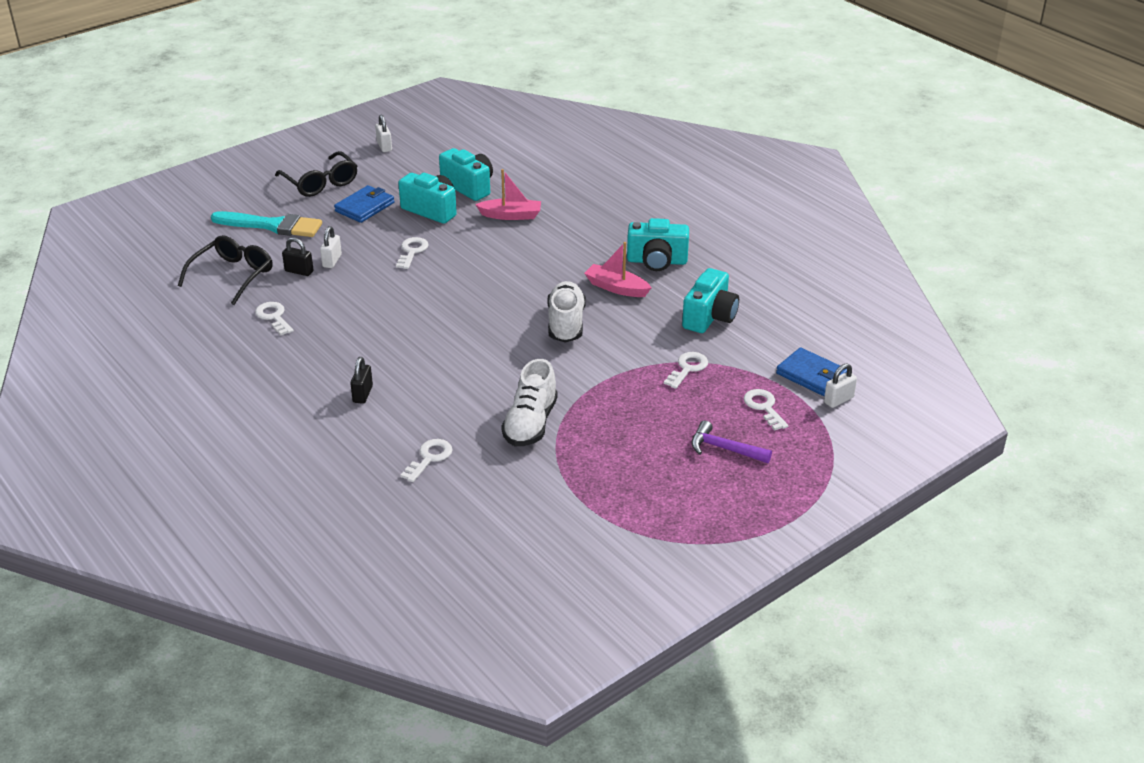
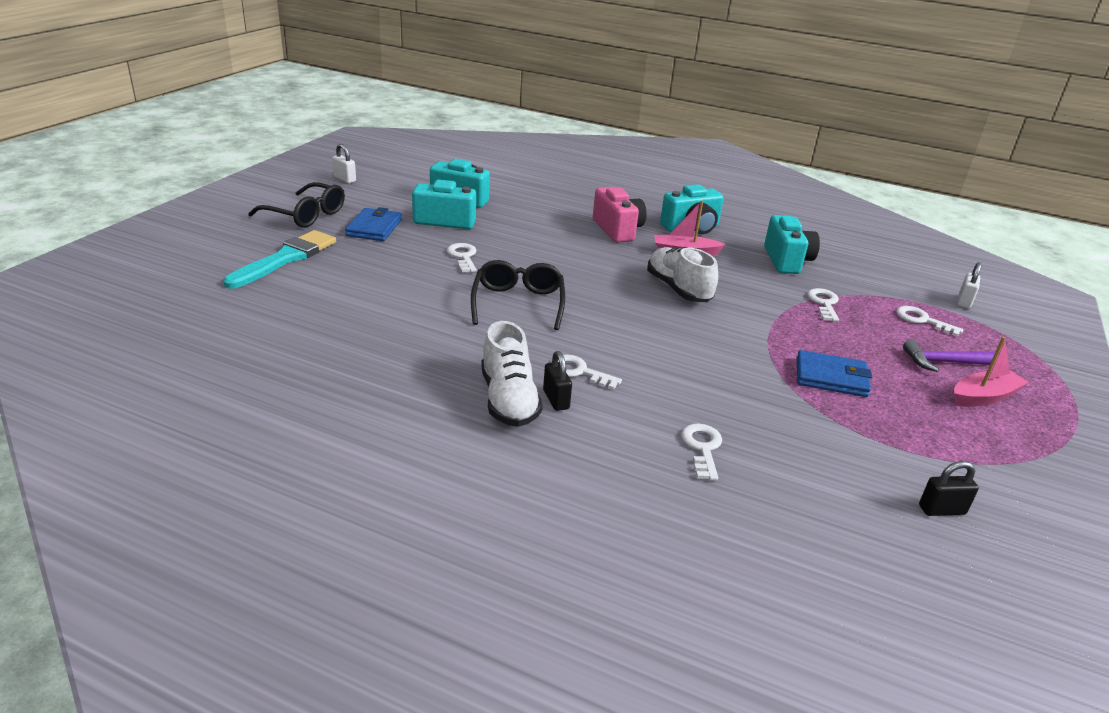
camera: 30 degrees left, 5 degrees down
black glasses [178,235,273,305] -> black glasses moved to [471,260,565,330]
turquoise brush [211,211,322,237] -> turquoise brush turned 45 degrees counterclockwise [223,230,336,289]
white key [255,302,294,335] -> white key moved to [551,355,622,390]
black padlock [282,237,314,276] -> black padlock moved to [919,461,979,516]
white padlock [320,226,342,268] -> none
pink boat [475,169,541,220] -> pink boat moved to [954,337,1029,407]
white shoe [501,359,558,446] -> white shoe moved to [481,321,543,427]
blue wallet [776,347,847,396] -> blue wallet moved to [797,350,872,397]
none -> pink camera [593,187,647,243]

